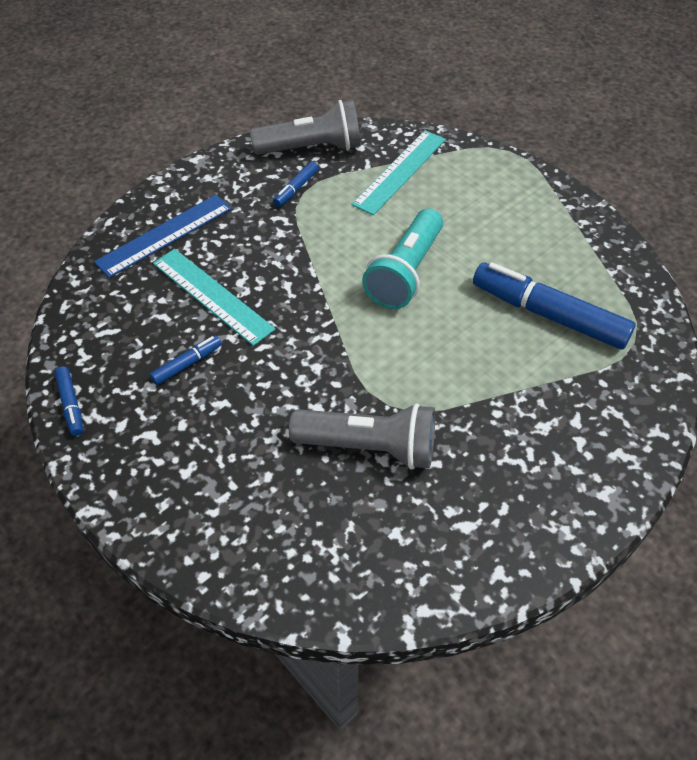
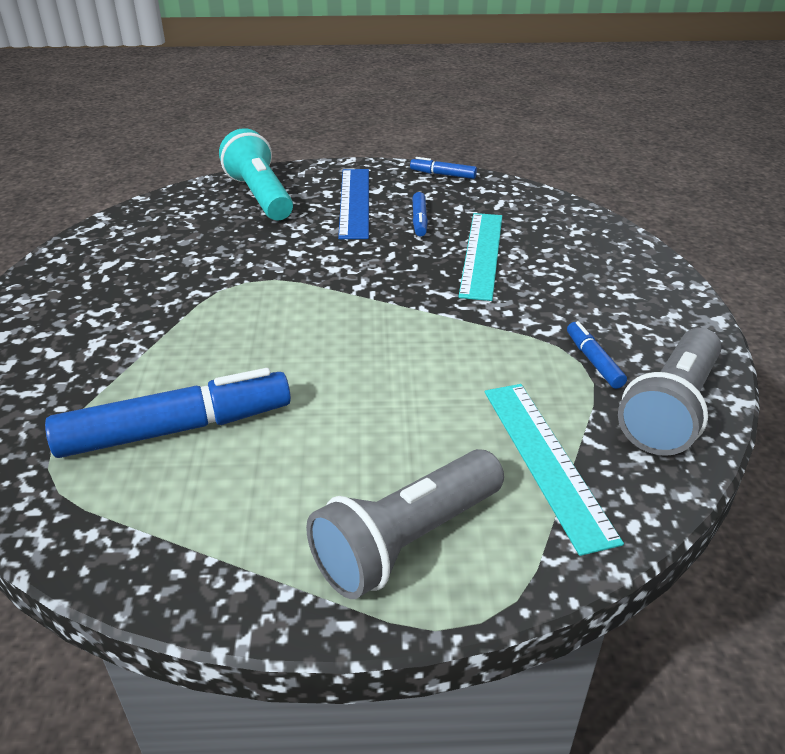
camera: 130 degrees right, 15 degrees down
blue ruler [94,195,232,278] -> blue ruler moved to [338,169,369,239]
turquoise ruler [153,249,275,346] -> turquoise ruler turned 75 degrees counterclockwise [458,213,502,301]
grey flashlight [289,403,435,470] -> grey flashlight moved to [306,449,504,599]
turquoise flashlight [362,208,443,309] -> turquoise flashlight moved to [219,128,293,221]

